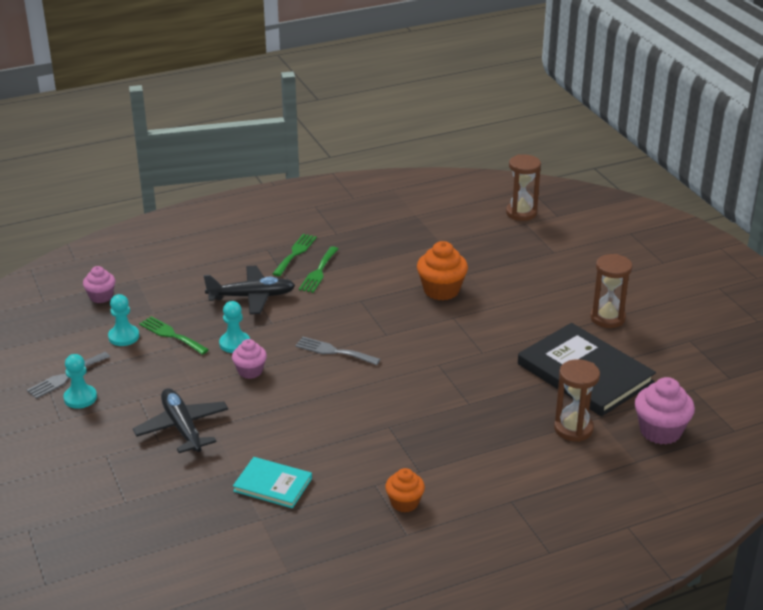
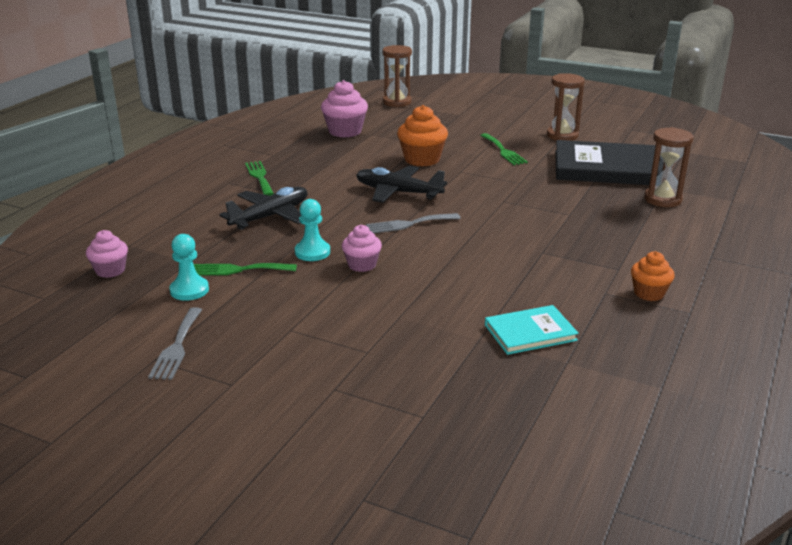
camera: 40 degrees left, 5 degrees down
turquoise pawn [63,354,97,409] -> none
black plane [133,388,228,453] -> black plane moved to [356,166,447,203]
green fork [299,246,338,293] -> green fork moved to [480,133,528,165]
pink cupcake [635,377,695,445] -> pink cupcake moved to [321,80,368,138]

